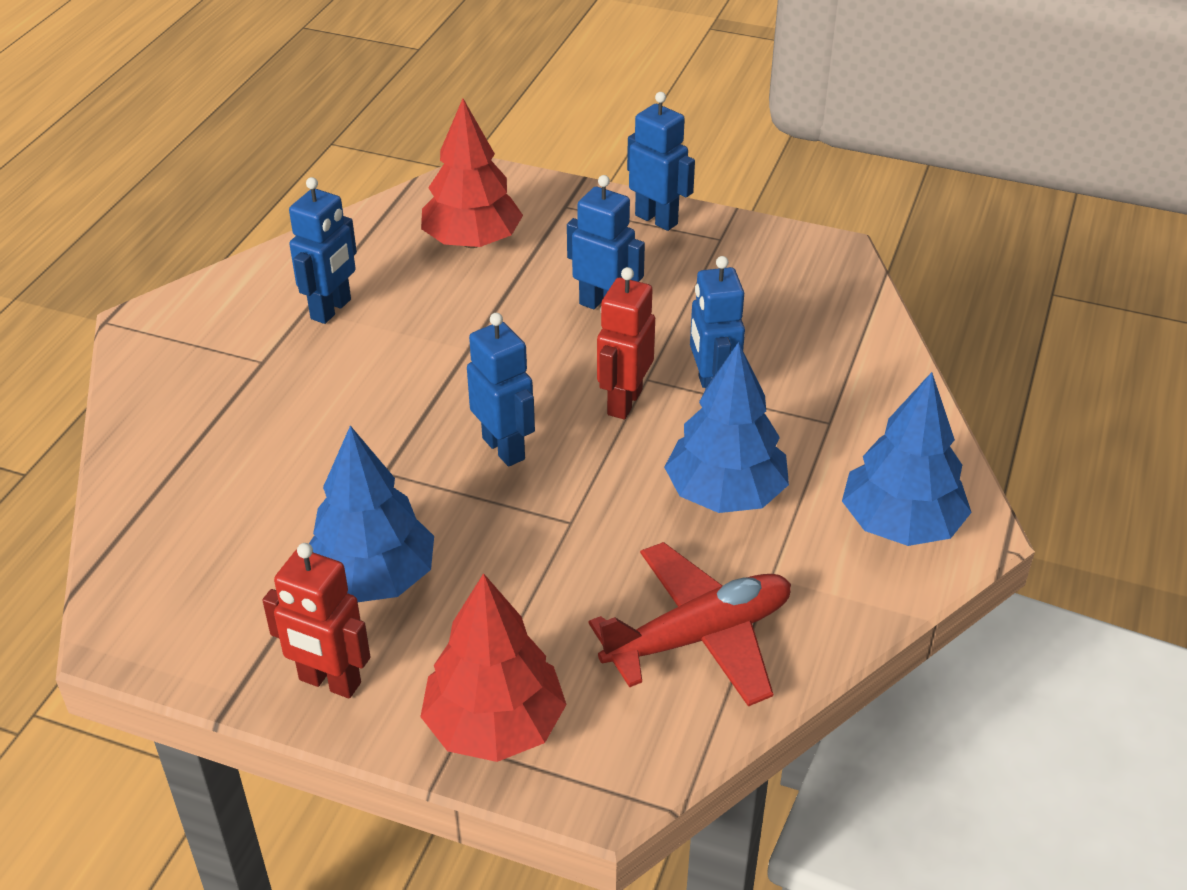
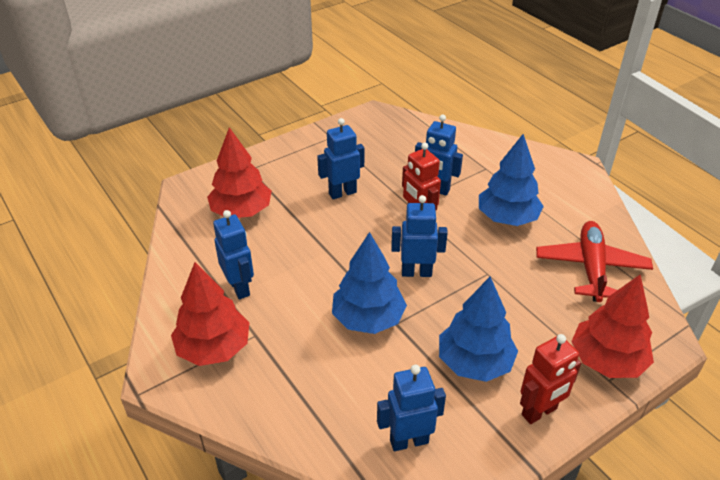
camera: 55 degrees left, 0 degrees up
blue robot [627,92,695,231] -> blue robot moved to [377,365,446,451]
blue tree [842,372,972,546] -> blue tree moved to [332,232,407,334]
none -> red tree [171,262,249,366]

